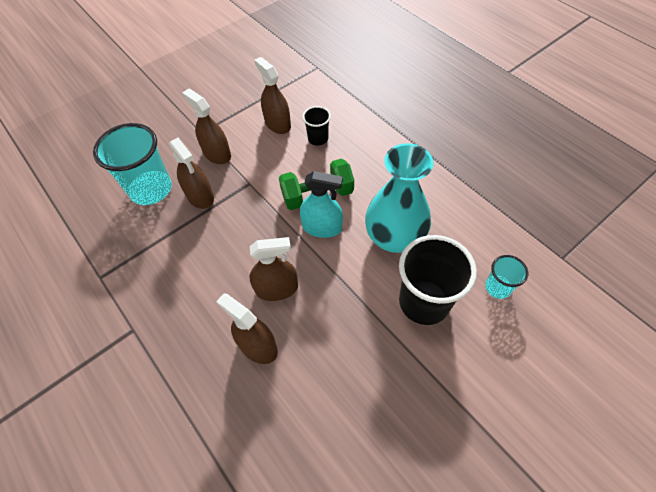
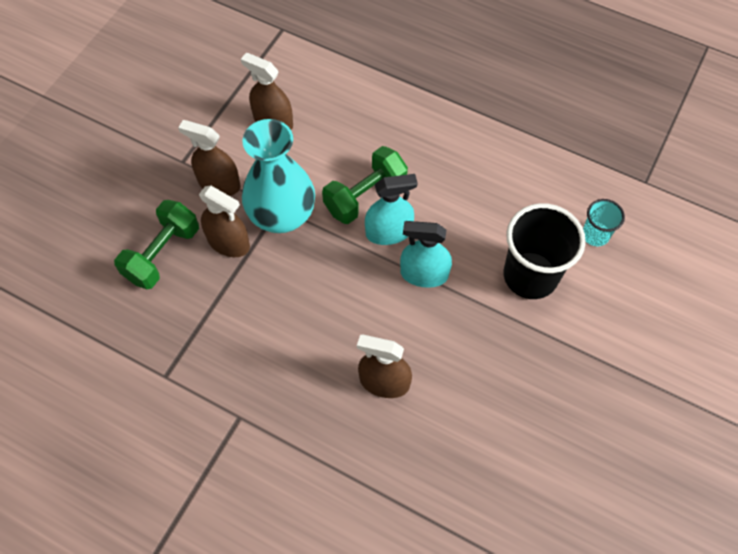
camera: 25 degrees left, 5 degrees up
turquoise cup [93,123,172,205] -> green dumbbell [114,200,199,289]
brown spray bottle [249,237,298,301] -> none
black cup [302,106,331,145] -> none
turquoise vase [365,143,433,253] -> turquoise vase moved to [242,119,315,233]
none -> turquoise spray bottle [400,221,452,288]

